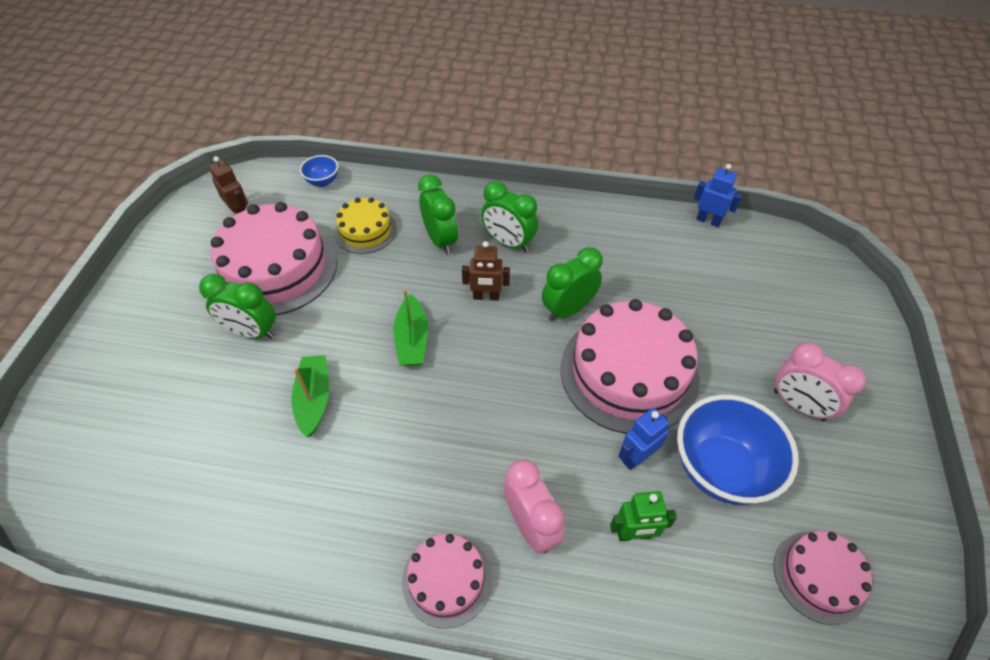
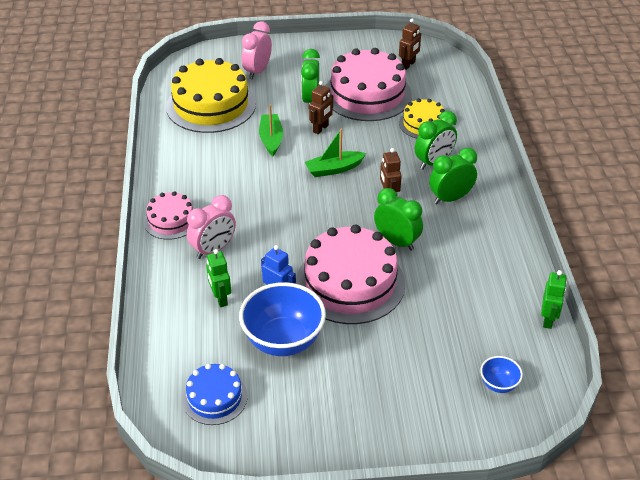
camera: 75 degrees right, 10 degrees down
green boat [291,355,329,437] -> green boat turned 75 degrees counterclockwise [259,104,283,156]
blue bowl [300,155,338,187] -> blue bowl moved to [480,356,523,393]
green clock [481,181,538,252] -> green clock turned 45 degrees clockwise [429,148,477,204]
blue robot [694,164,742,227] -> green robot [541,270,567,329]
pink clock [774,342,866,421] -> pink clock moved to [242,22,272,79]
pink cake [774,531,872,625] -> blue cake [182,364,247,425]
none -> yellow cake [166,58,256,133]
none -> brown robot [309,81,333,134]

